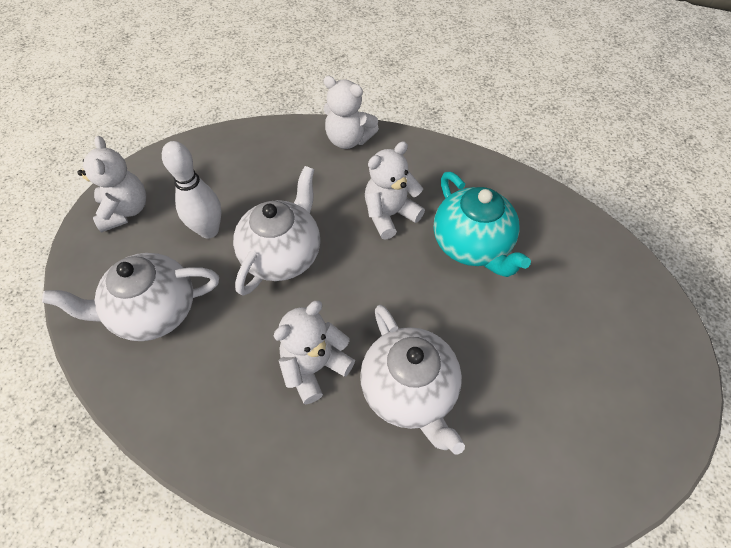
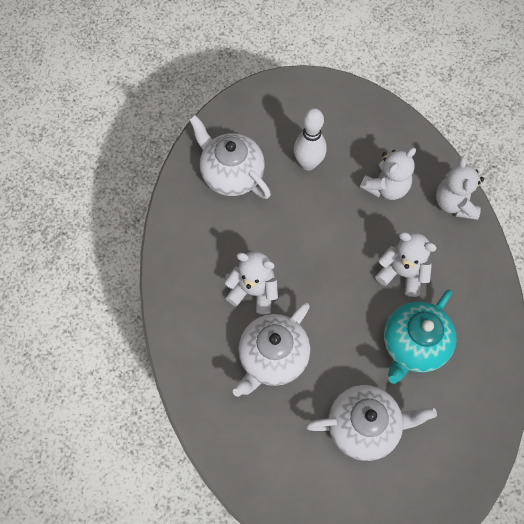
camera: 60 degrees right, 10 degrees up
white teddy bear [77,136,146,233] -> white teddy bear moved to [360,148,416,200]
white teapot [233,166,320,296] -> white teapot moved to [306,385,437,461]

